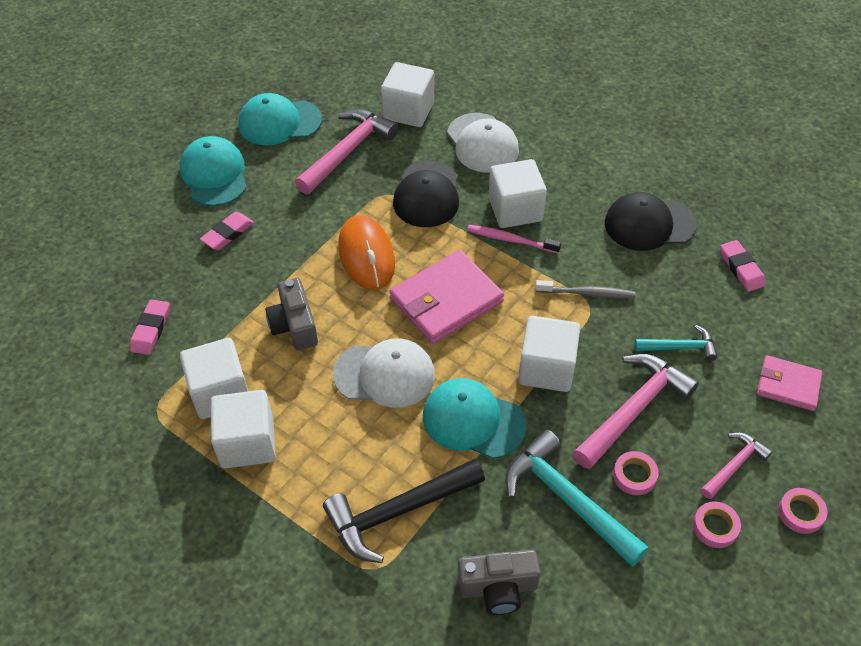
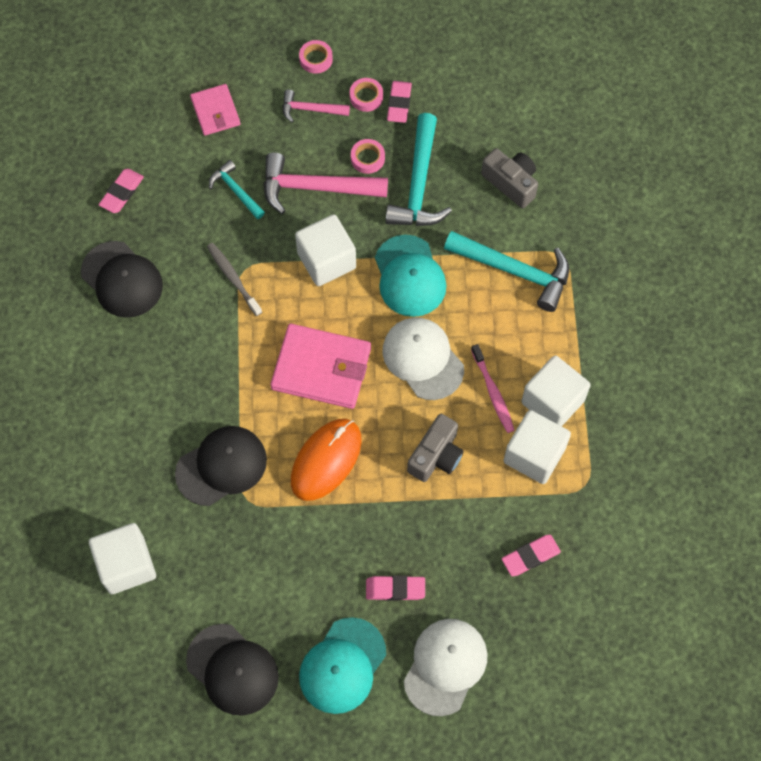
camera: 130 degrees left, 15 degrees up
turquoise cap [238,93,322,145] -> black cap [186,624,279,716]
pink hammer [295,109,399,194] -> none
black hammer [323,459,485,563] -> turquoise hammer [444,231,569,312]
white cap [447,113,519,173] -> white cap moved to [403,619,487,716]
pink toothbrush [467,225,561,253] -> pink toothbrush moved to [471,344,514,433]
white cube [488,159,547,228] -> none
none -> pink eraser [387,81,412,123]

